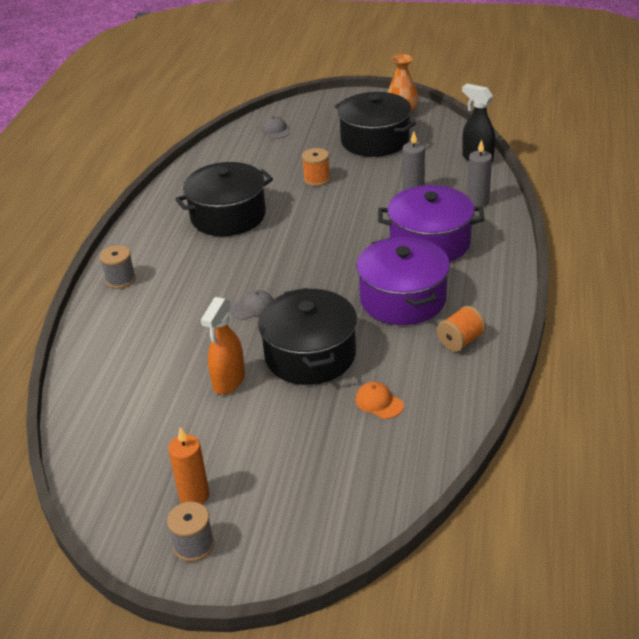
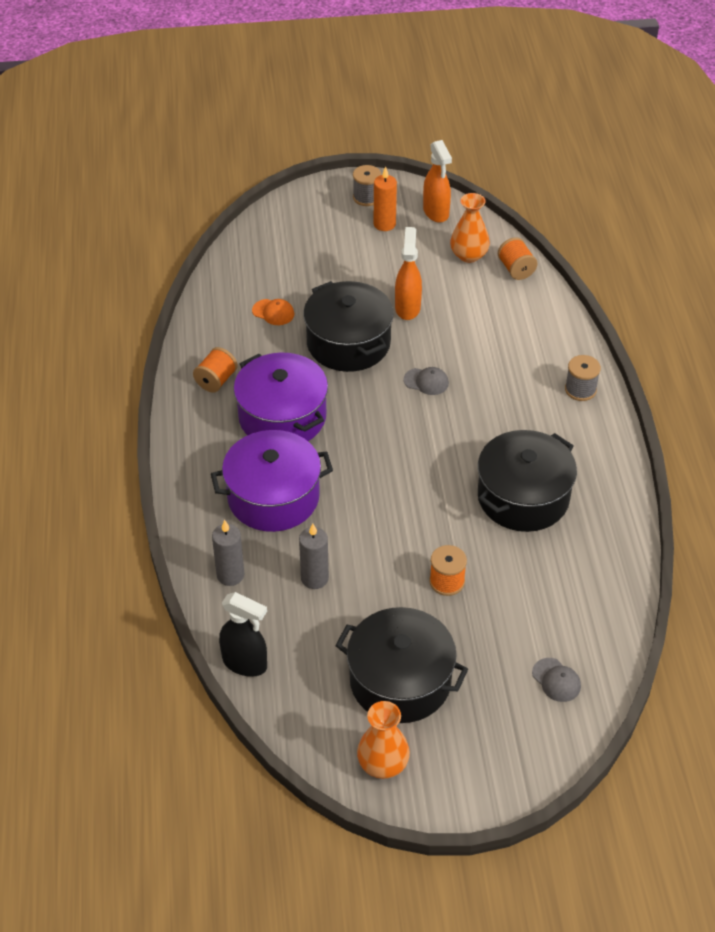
camera: 160 degrees right, 10 degrees up
grey cap [230,290,273,320] -> grey cap turned 120 degrees counterclockwise [403,367,449,395]
none -> orange spray bottle [423,140,452,223]
none -> orange vase [450,193,490,263]
none -> orange spool [498,237,538,280]

